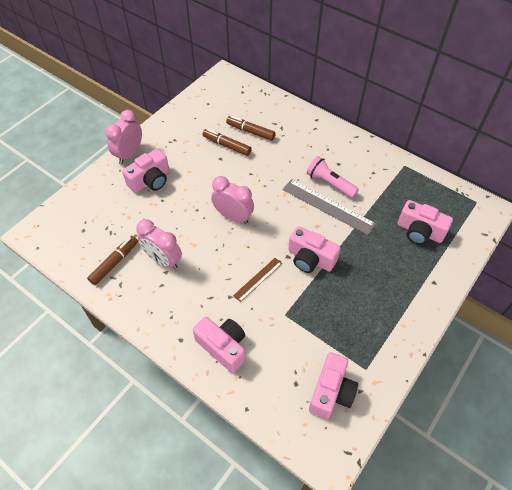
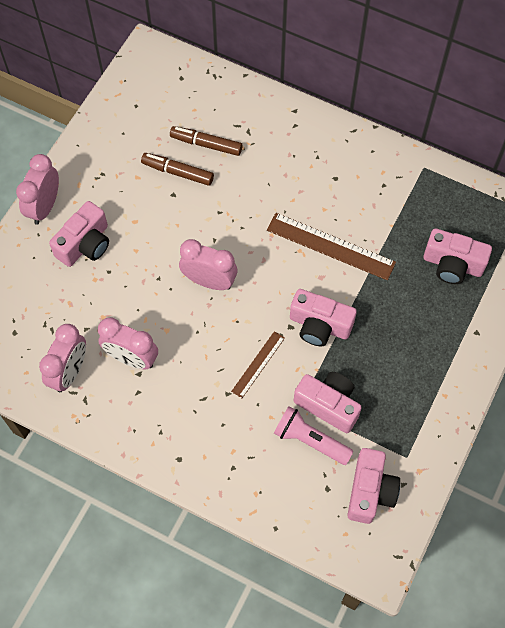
camera: 10 degrees left, 10 degrees up
brown marker [87,236,138,285] -> pink clock [39,324,86,392]
pink camera [193,317,245,373] -> pink camera moved to [294,372,362,433]
grey ruler [283,179,376,235] -> brown ruler [267,213,396,280]
pink flashlight [307,156,359,198] -> pink flashlight moved to [274,406,354,465]

